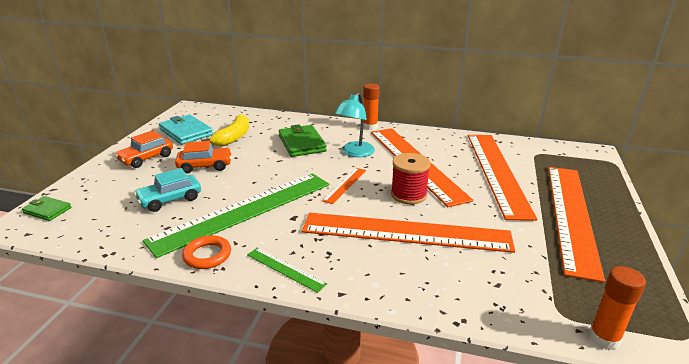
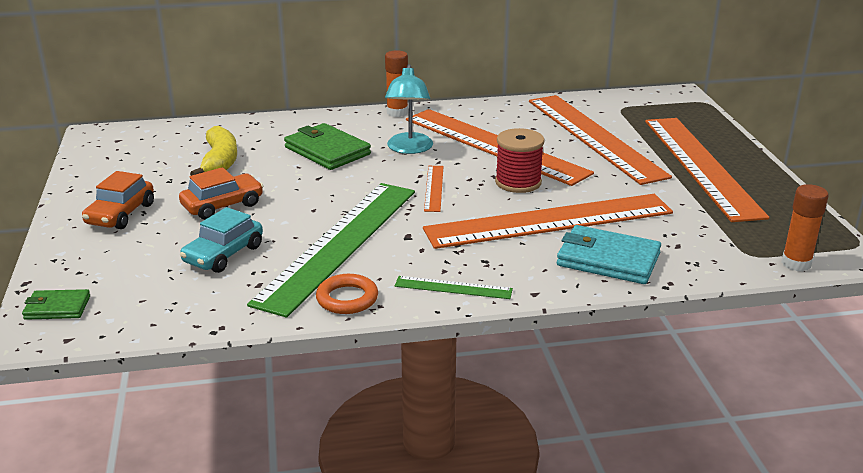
camera: 25 degrees left, 0 degrees up
turquoise wallet [159,115,213,145] -> turquoise wallet moved to [557,225,661,284]

